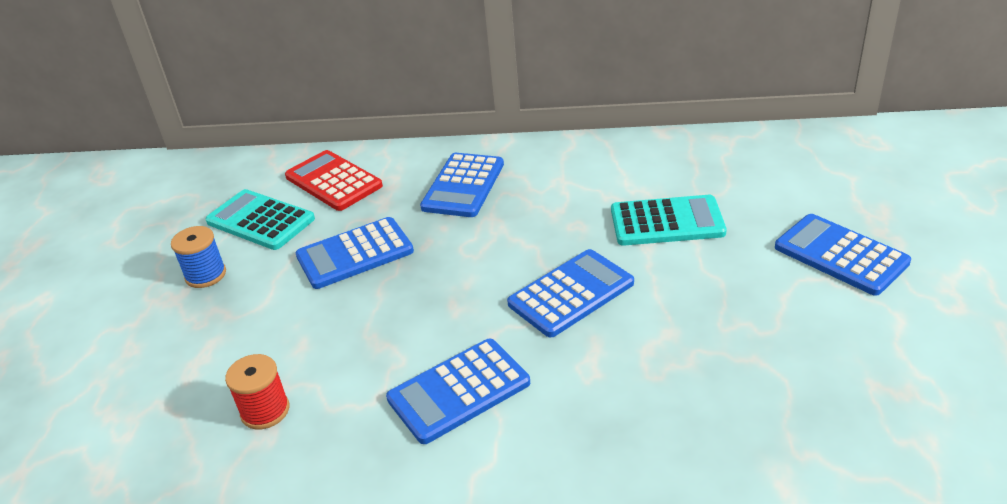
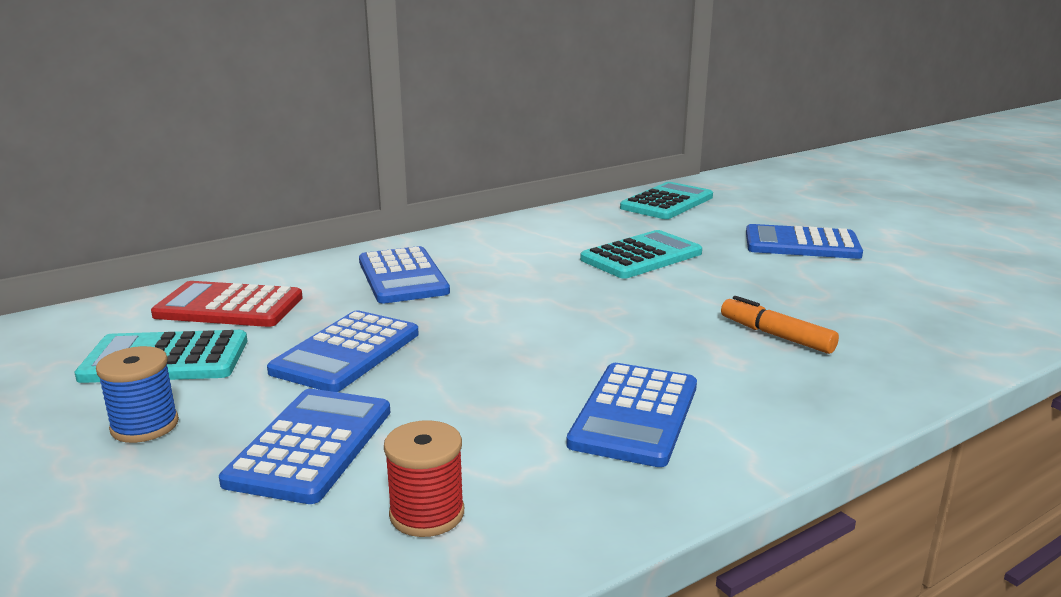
camera: 40 degrees left, 15 degrees down
blue calculator [507,249,634,337] -> blue calculator moved to [219,389,390,504]
none -> turquoise calculator [620,182,713,219]
none -> orange marker [721,296,839,354]

